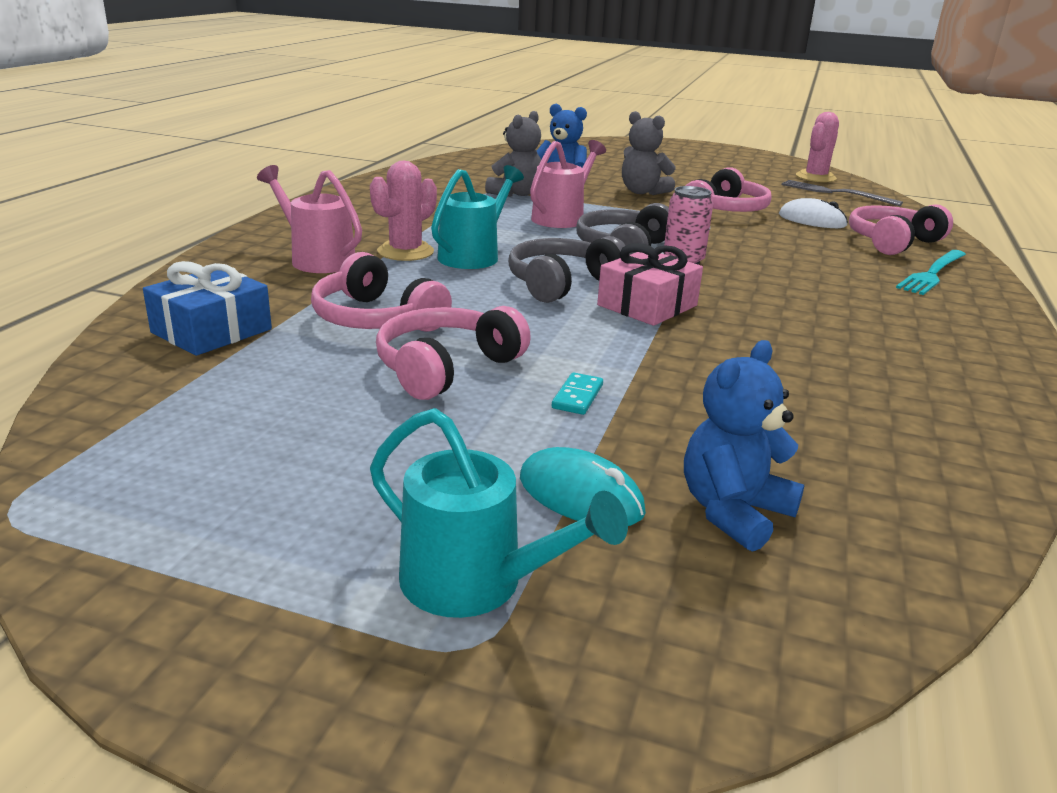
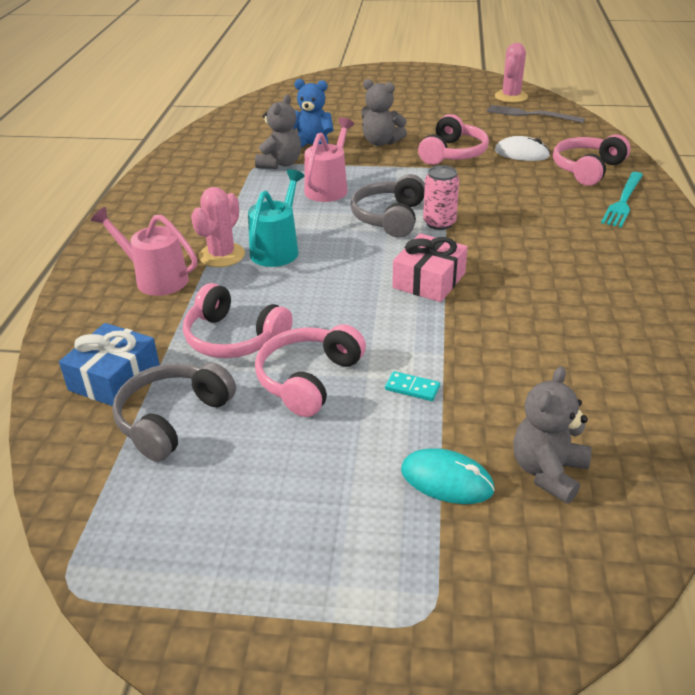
camera: 10 degrees left, 10 degrees up
turquoise watering can [370,408,628,618] -> none
grey headphones [508,236,626,303] -> grey headphones moved to [112,363,236,462]
turquoise domino [552,372,603,415] -> turquoise domino turned 75 degrees counterclockwise [385,371,440,401]
blue teddy bear [684,340,804,552] -> grey teddy bear [513,366,592,504]

